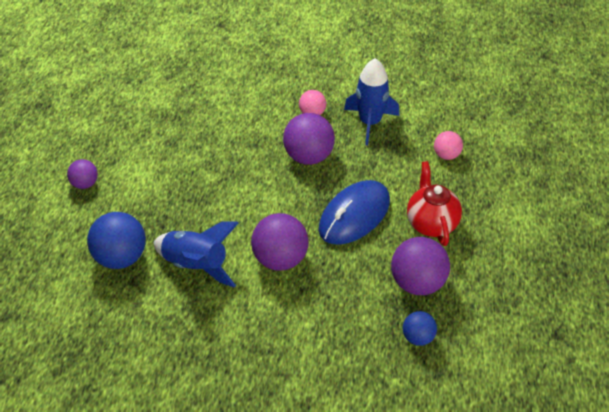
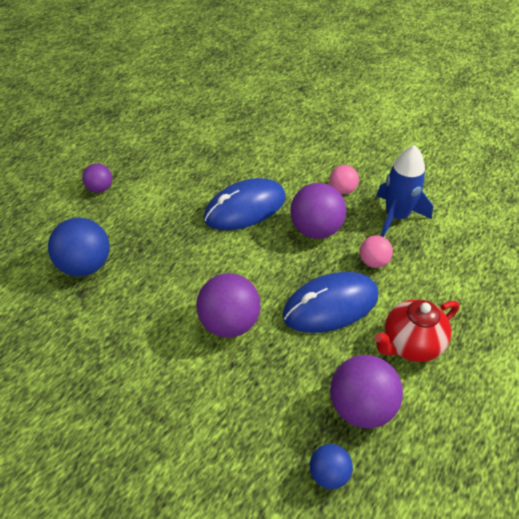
camera: 25 degrees right, 0 degrees up
blue rocket [153,221,239,288] -> none
red teapot [407,161,462,246] -> red teapot turned 135 degrees counterclockwise [374,299,459,362]
pink ball [434,131,463,160] -> pink ball moved to [360,235,393,268]
none -> blue mouse [203,178,286,230]

